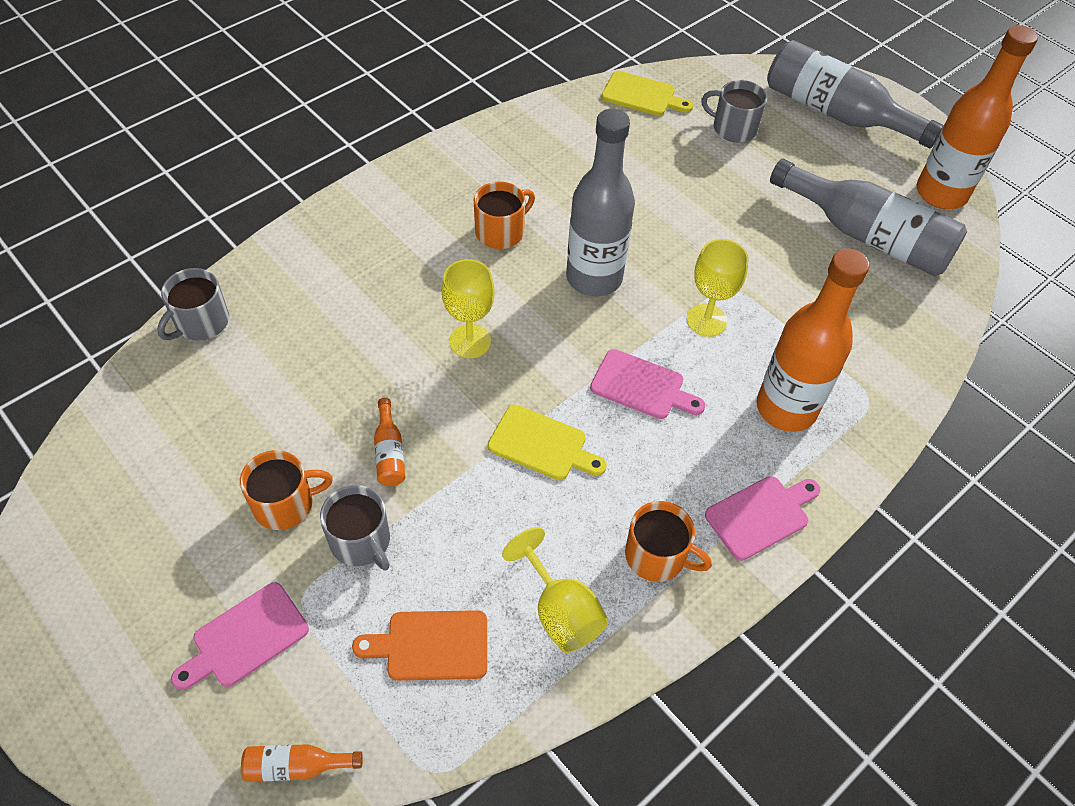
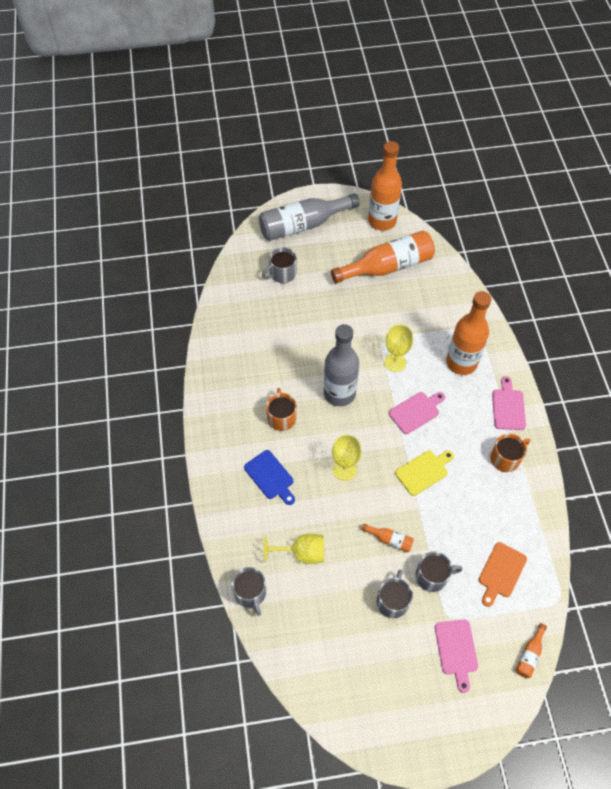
camera: 55 degrees left, 5 degrees up
orange mug [240,450,333,530] -> grey mug [376,570,413,618]
yellow goblet [502,527,609,653] -> yellow goblet moved to [264,533,324,564]
yellow cutting board [601,71,693,116] -> none
grey bottle [770,159,967,276] -> orange bottle [331,230,435,284]
none -> blue cutting board [244,450,295,505]

